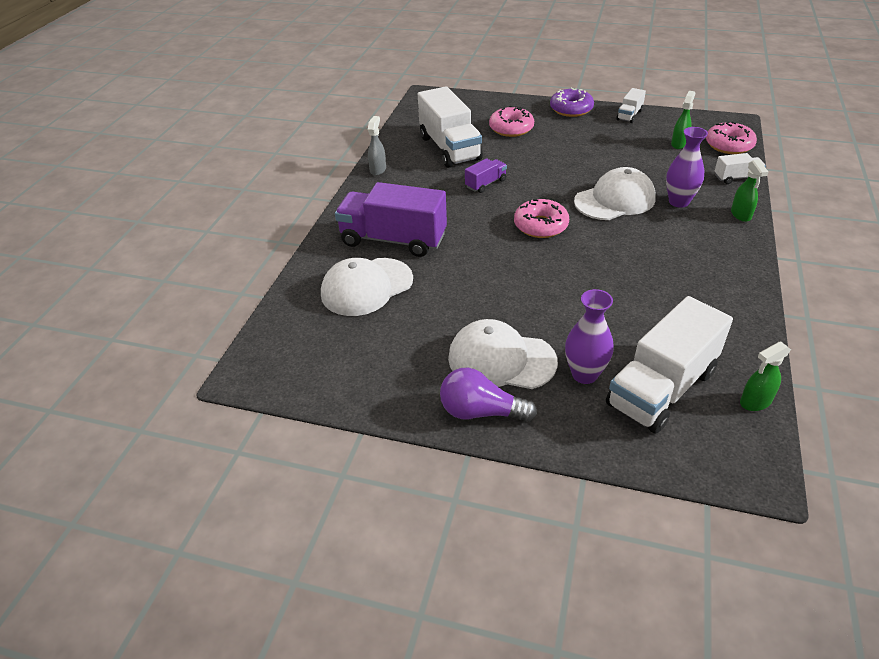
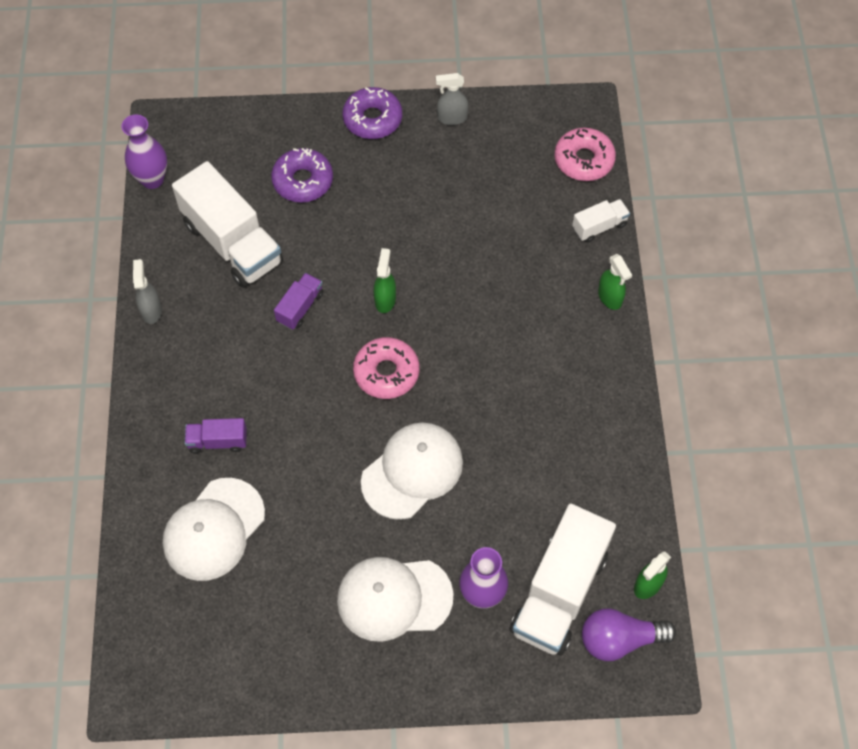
camera: 20 degrees left, 20 degrees up
purple truck [335,182,447,257] -> purple truck [185,418,247,453], size x0.47
purple light bulb [440,368,537,422] -> purple light bulb moved to [582,608,676,661]
pink donut [489,106,534,137] -> purple donut [271,148,333,203]
white cap [574,167,656,220] -> white cap moved to [361,422,463,520]
white truck [616,88,646,123] -> grey spray bottle [436,73,468,125]
purple vase [666,127,708,208] -> purple vase moved to [121,115,167,189]
green spray bottle [671,91,695,149] -> green spray bottle moved to [373,248,396,313]

